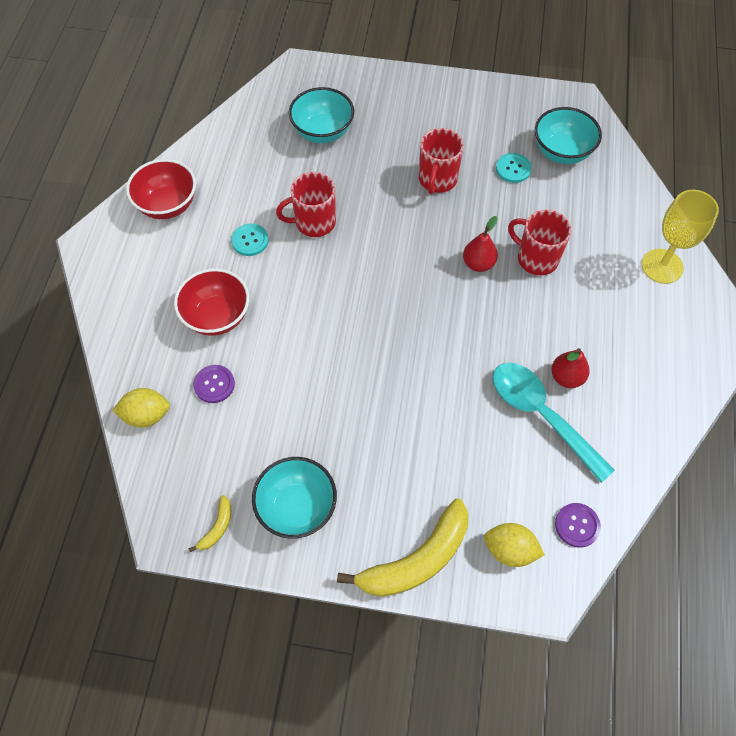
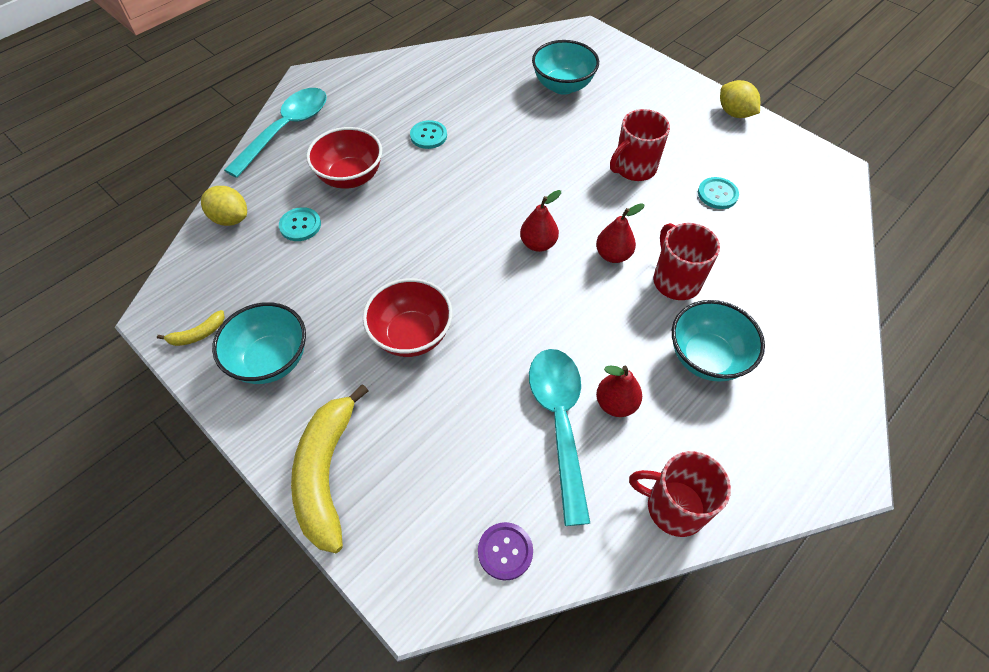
camera: 35 degrees right, 5 degrees down
red bowl [126,159,196,219] -> red bowl moved to [363,278,453,357]
purple button [193,365,235,403] -> turquoise button [279,207,321,241]
red mug [276,172,336,237] -> red mug moved to [629,451,731,537]
yellow banana [337,499,468,597] -> yellow banana turned 90 degrees clockwise [291,384,368,553]
yellow lemon [484,523,545,567] -> yellow lemon moved to [720,80,760,118]
turquoise bowl [535,107,602,164] -> turquoise bowl moved to [672,300,765,381]
yellow goblet [642,190,719,284] -> none
none -> turquoise spoon [224,88,327,178]
none -> red pear [520,190,561,252]

